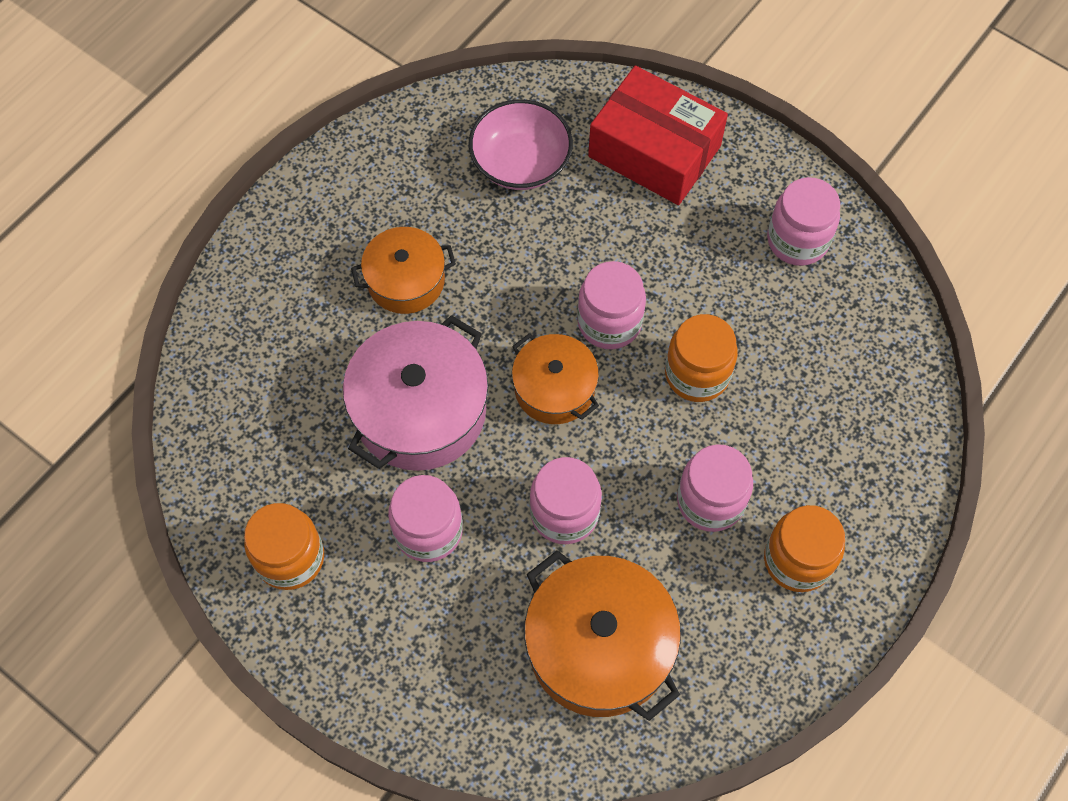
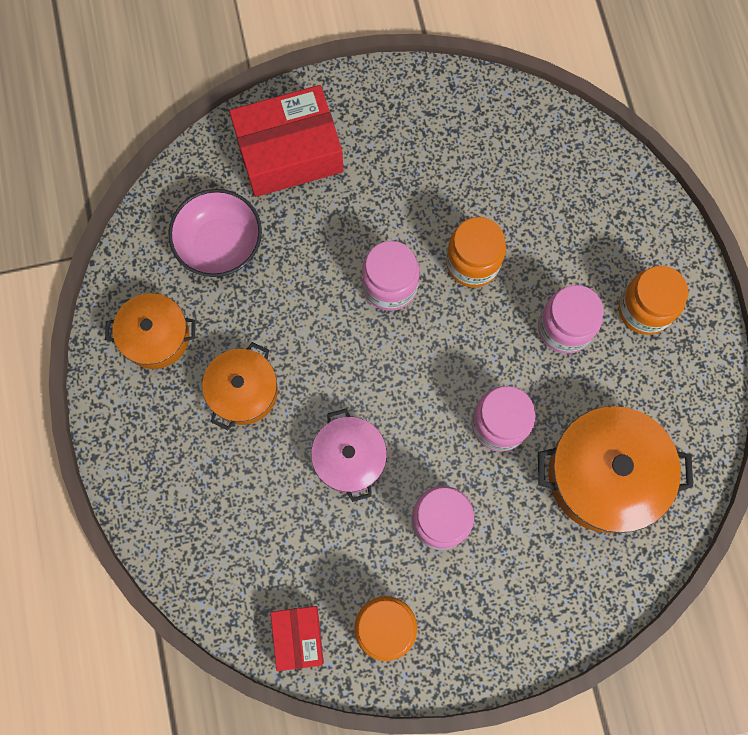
camera: 50 degrees left, 10 degrees up
pink pot [343,315,488,471] -> pink pot [311,409,387,502], size x0.61
orange pot [512,333,599,424] -> orange pot moved to [105,293,196,369]
pink jar [767,177,840,266] -> none
none -> red box [271,606,324,671]

